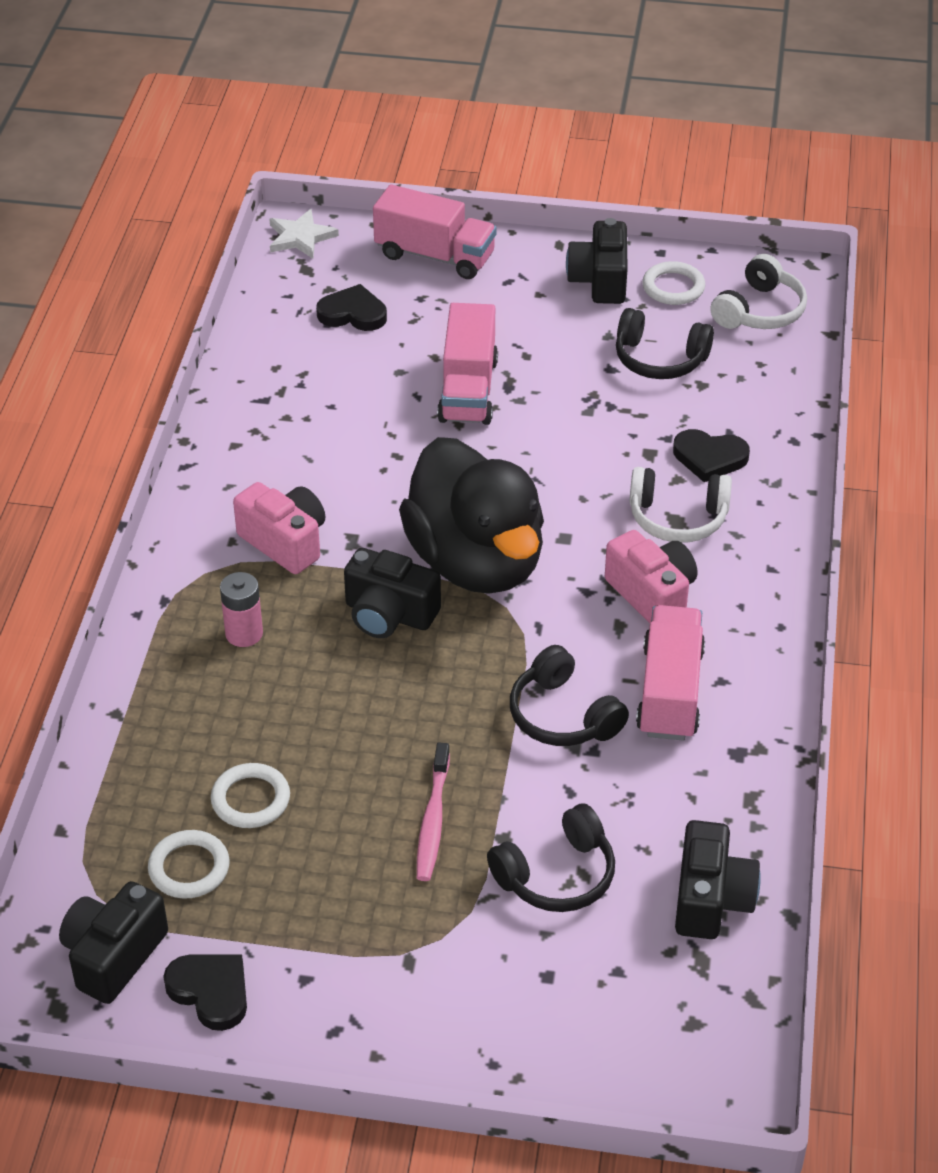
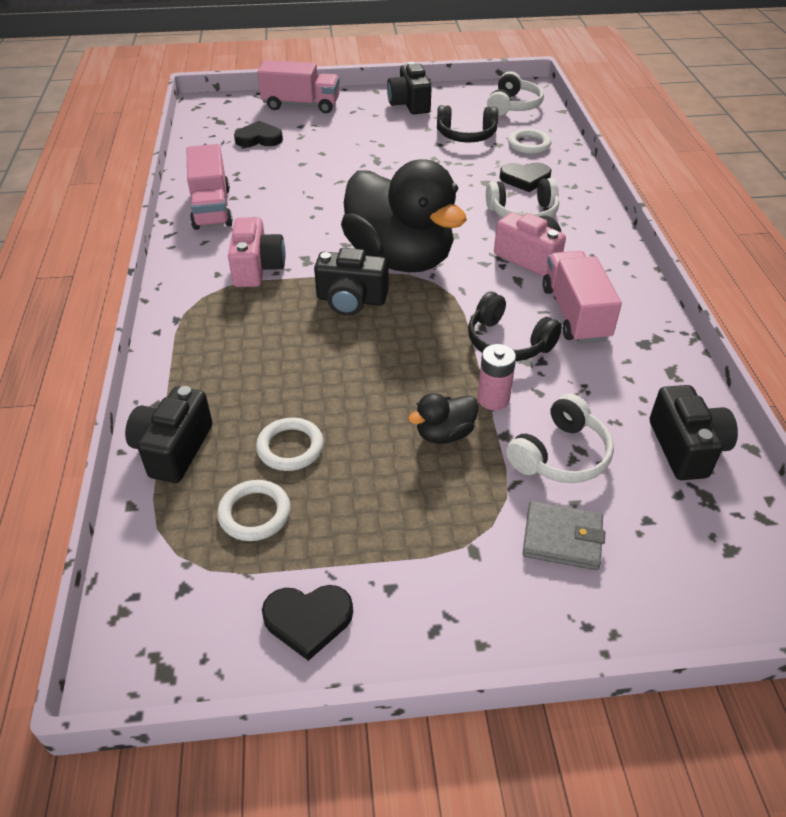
camera: 15 degrees left, 0 degrees up
black camera [59,881,168,1004] -> black camera moved to [125,386,213,483]
black heart [163,955,247,1031] -> black heart turned 150 degrees clockwise [262,585,353,661]
pink battery [220,572,263,647] -> pink battery moved to [477,344,516,410]
pink camera [233,482,325,574] -> pink camera turned 60 degrees clockwise [228,217,286,287]
white star [269,209,339,259] -> none
pink toothbrush [417,743,450,881] -> black duck [408,393,479,444]
pink truck [437,303,498,425] -> pink truck moved to [187,144,233,230]
black headphones [487,803,615,912] -> white headphones [506,394,614,483]
white ring [642,261,705,305] -> white ring moved to [508,129,551,154]
none -> grey wallet [522,501,605,570]

